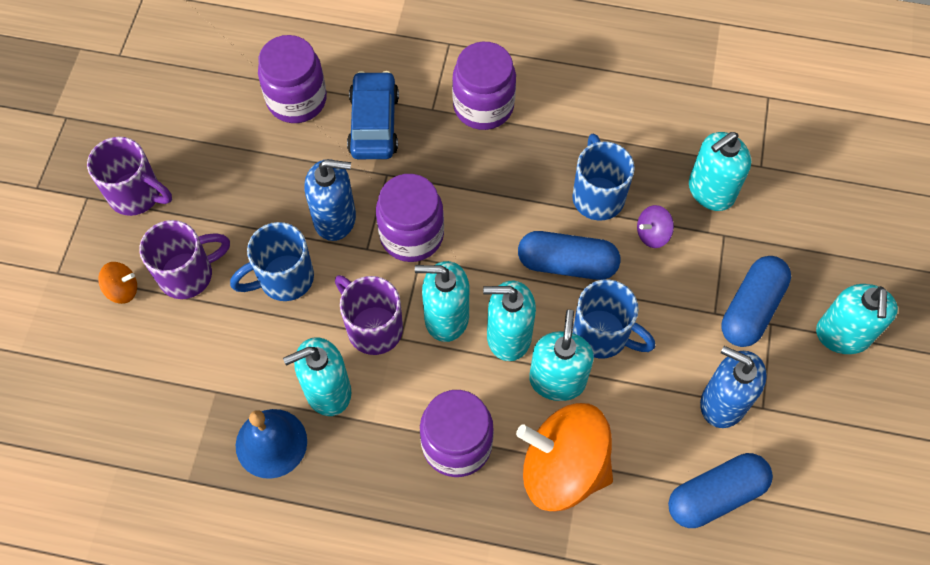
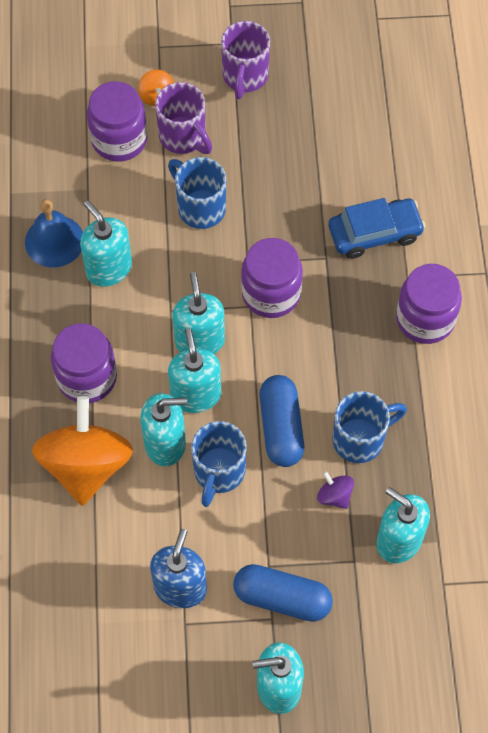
camera: 75 degrees right, 0 degrees up
purple jar [258,35,327,123] -> purple jar moved to [87,81,147,162]
blue soap dispenser [305,159,356,241] -> none
purple mug [335,275,403,355] -> none
blue capsule [668,453,773,528] -> none

